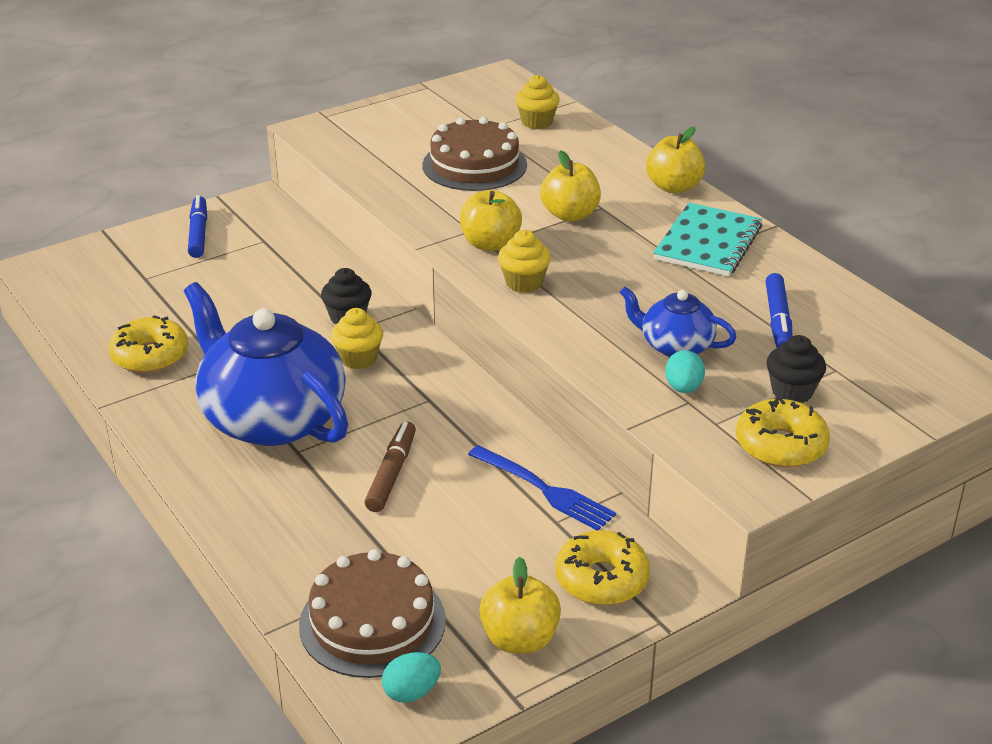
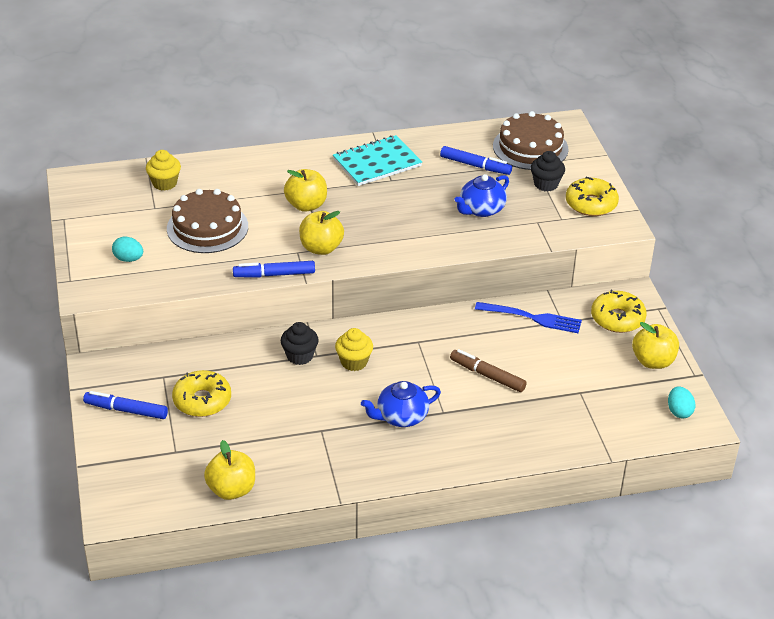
camera: 70 degrees left, 5 degrees up
yellow donut [108,315,188,373] -> yellow donut moved to [172,370,231,417]
blue teapot [184,282,348,446] -> blue teapot [361,381,441,427], size x0.49
brown cake [299,549,446,678] -> brown cake moved to [493,111,569,170]
blue fork [468,445,616,531] -> blue fork turned 45 degrees clockwise [475,302,582,333]
yellow cupcake [498,230,551,293] -> none
yellow apple [646,127,705,193] -> yellow apple moved to [204,440,255,500]
turquoise notebook [653,203,763,276] -> turquoise notebook turned 75 degrees counterclockwise [333,135,422,186]
turquoise egg [665,350,705,393] -> turquoise egg moved to [112,237,143,262]
none -> blue marker [233,261,315,278]

